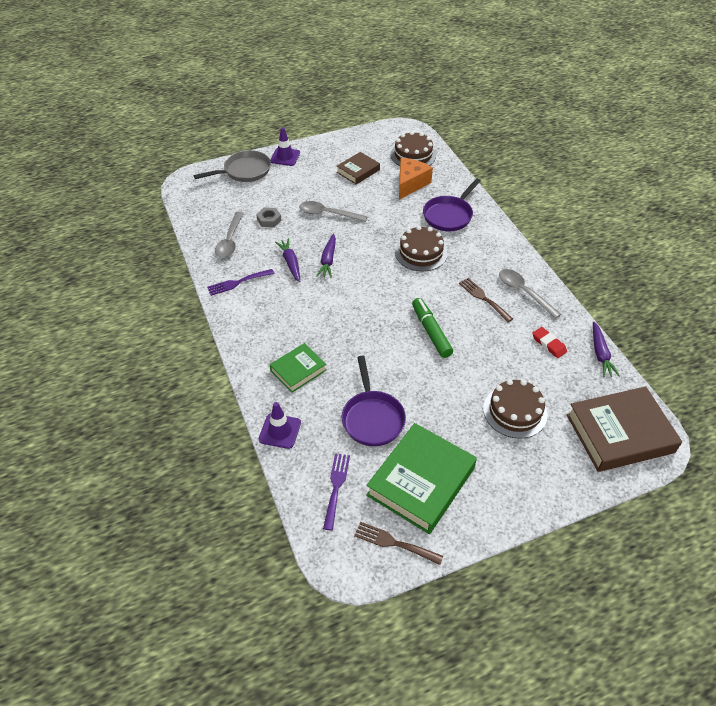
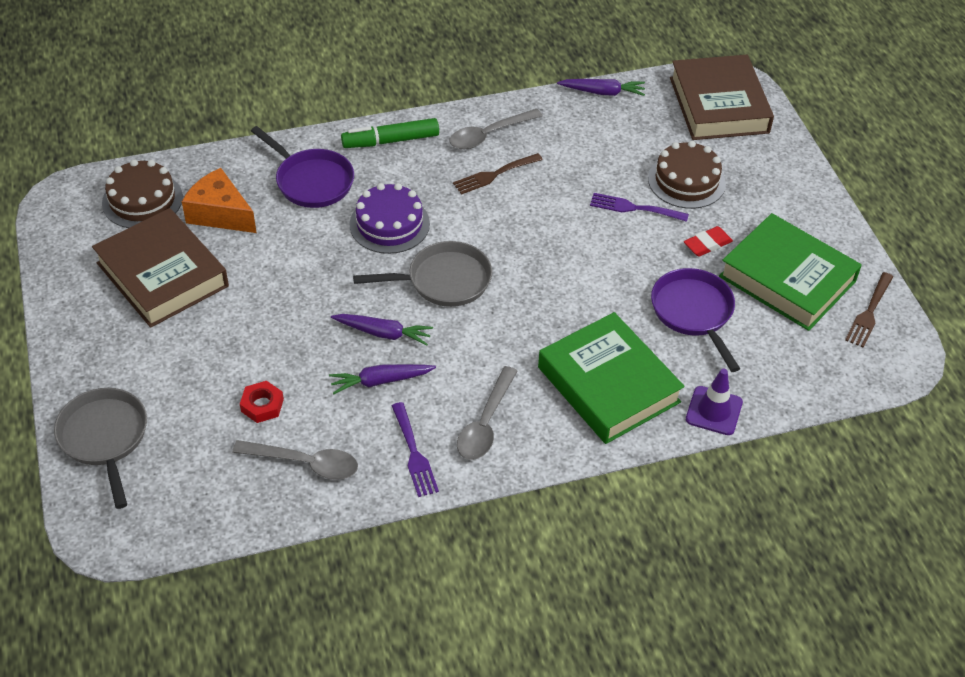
camera: 85 degrees left, 0 degrees up
grey nut [256,208,282,227] -> red nut [240,381,284,423]
purple traffic cone [270,127,300,166] -> none
green book [270,343,327,393] -> green book [538,312,685,444], size x1.79
grey spoon [299,201,368,222] -> grey spoon moved to [457,366,518,460]
purple fork [323,453,350,531] -> purple fork moved to [590,193,689,222]
brown book [337,152,380,184] -> brown book [92,208,229,328], size x1.79
purple pan [342,356,406,446] -> purple pan turned 105 degrees counterclockwise [651,268,740,372]
brown cake [395,226,448,271] -> purple cake [349,183,430,254]
green marker [412,298,453,358] -> green marker moved to [341,118,439,148]
red eraser [532,327,567,358] -> red eraser moved to [684,226,733,256]
none -> grey pan [353,241,492,307]

